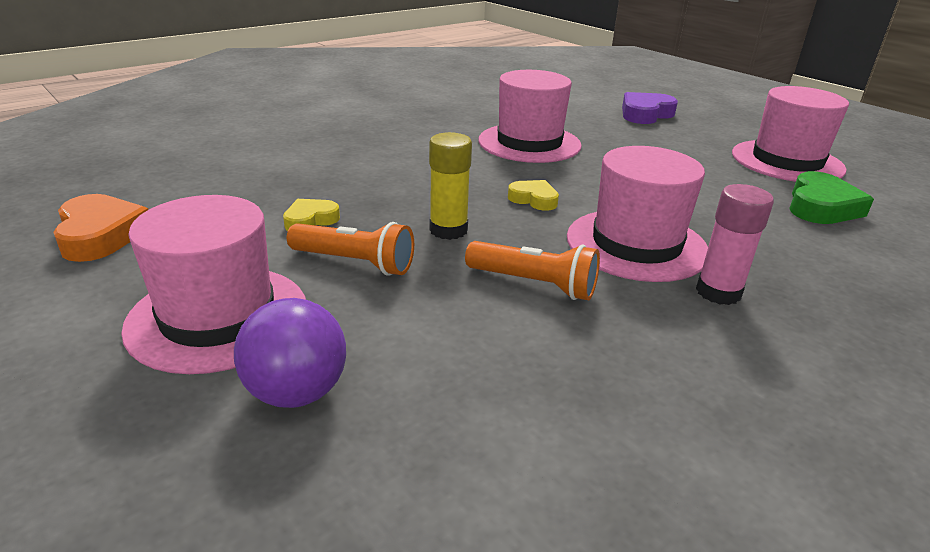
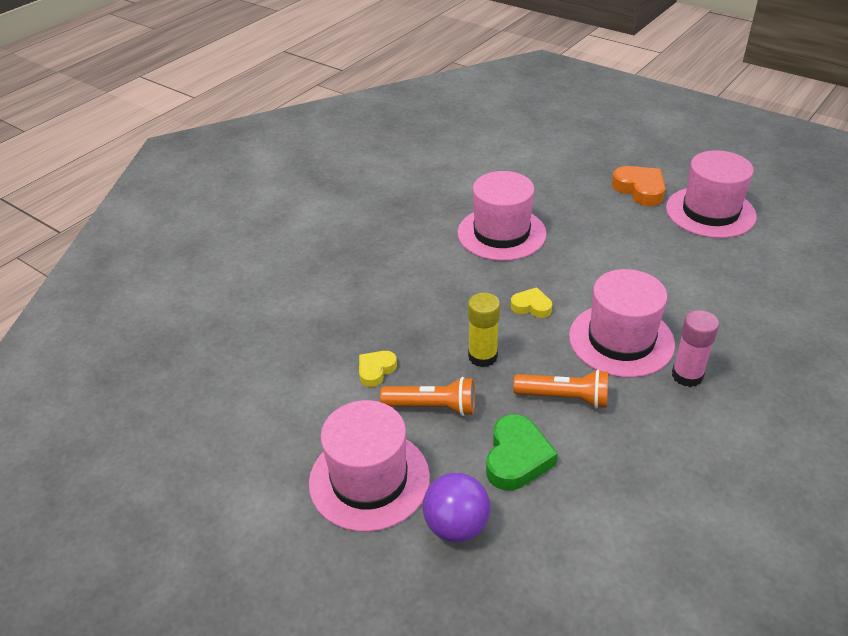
camera: 10 degrees left, 10 degrees up
orange heart [53,194,148,262] -> orange heart moved to [612,166,665,206]
purple heart [622,92,678,124] -> none
green heart [789,171,874,224] -> green heart moved to [486,414,558,491]

